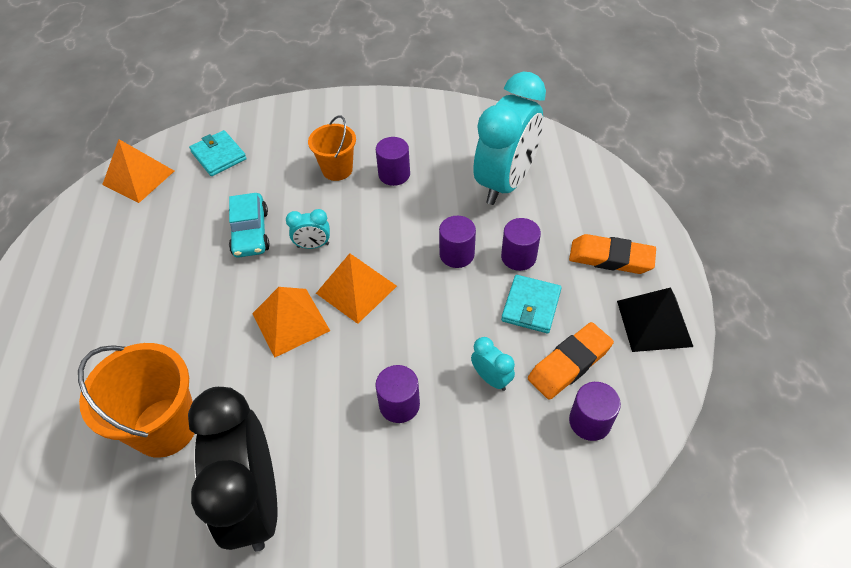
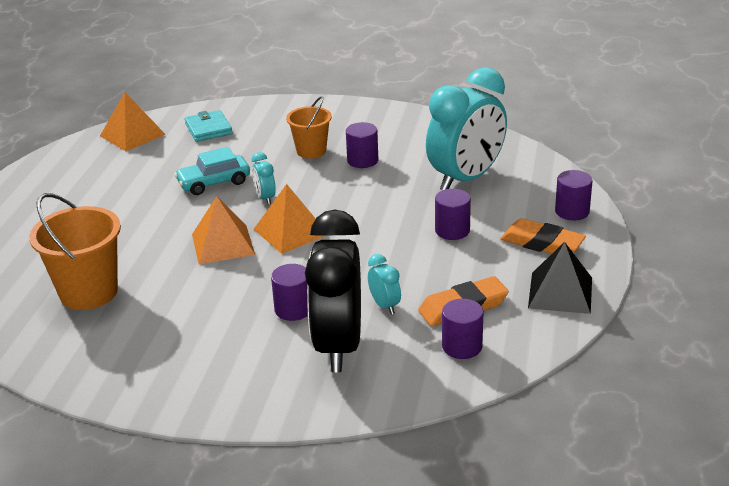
camera: 15 degrees right, 20 degrees down
black clock [188,387,277,552] -> black clock moved to [305,210,361,372]
turquoise car [229,193,270,258] -> turquoise car turned 60 degrees clockwise [174,147,250,195]
turquoise clock [286,209,330,249] -> turquoise clock turned 60 degrees clockwise [251,152,276,205]
purple cylinder [439,216,476,268] -> purple cylinder moved to [555,170,593,220]
turquoise wallet [501,275,562,333] -> none

